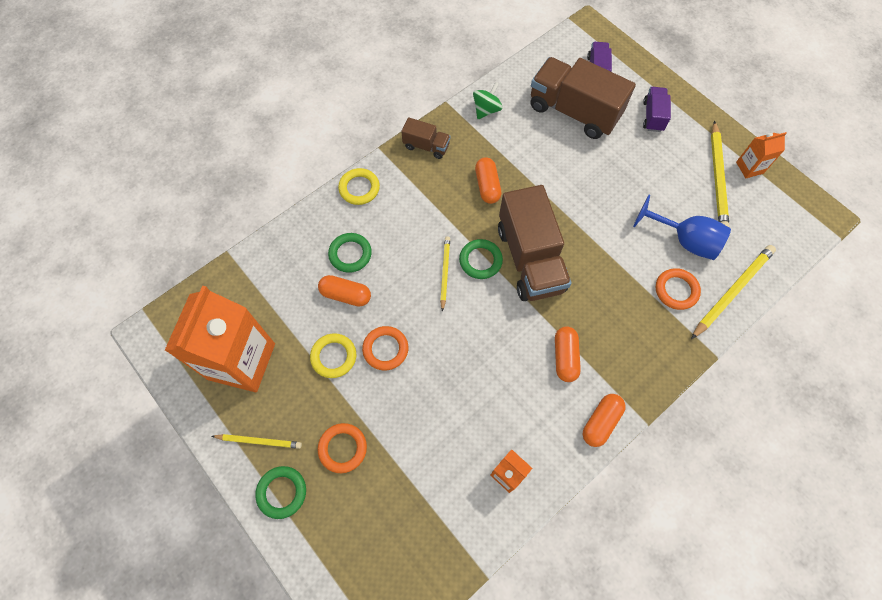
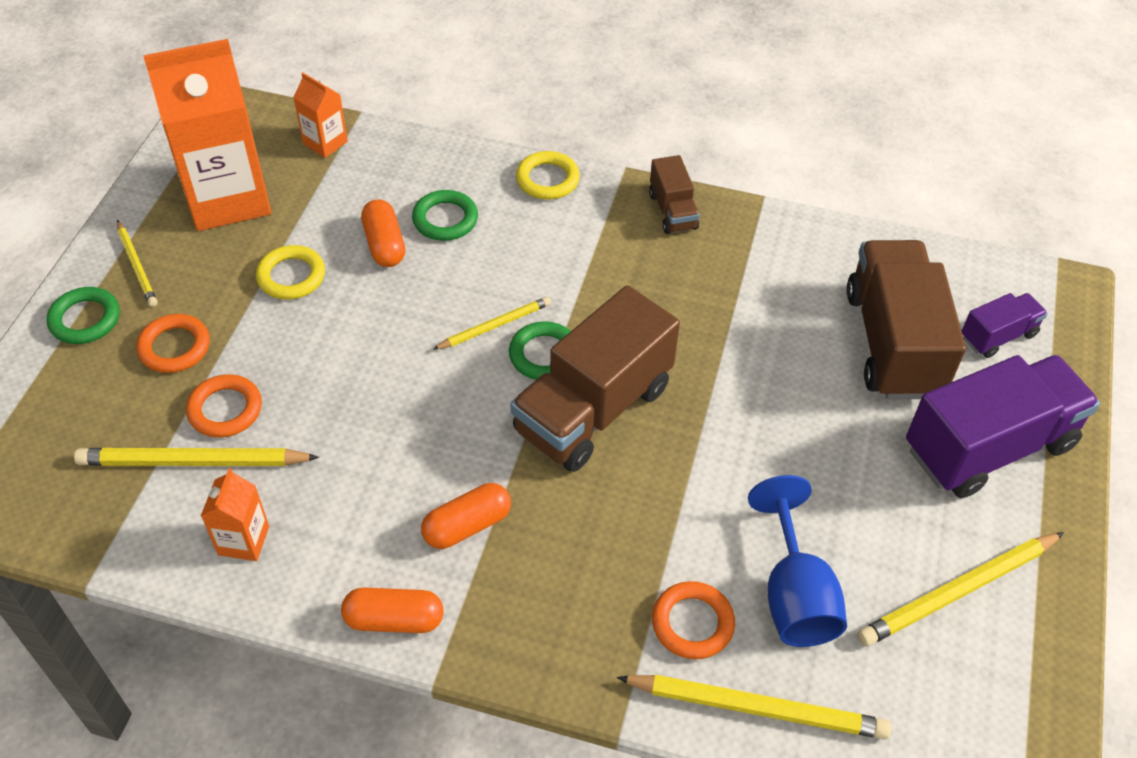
camera: 55 degrees right, 15 degrees down
orange ring [362,326,408,370] -> orange ring moved to [186,374,262,437]
green spinning top [473,82,503,119] -> none
orange capsule [475,157,501,204] -> none
purple truck [643,87,671,132] -> purple truck [906,355,1100,498], size x2.05
orange carton [736,132,787,178] -> orange carton moved to [293,73,348,158]
none -> yellow pencil [74,448,319,466]

